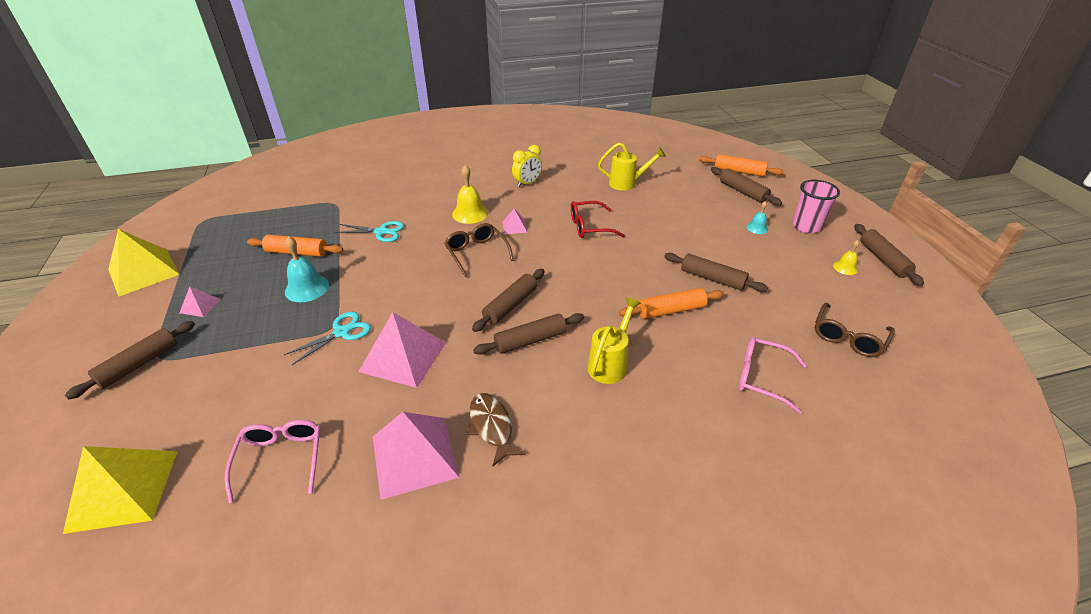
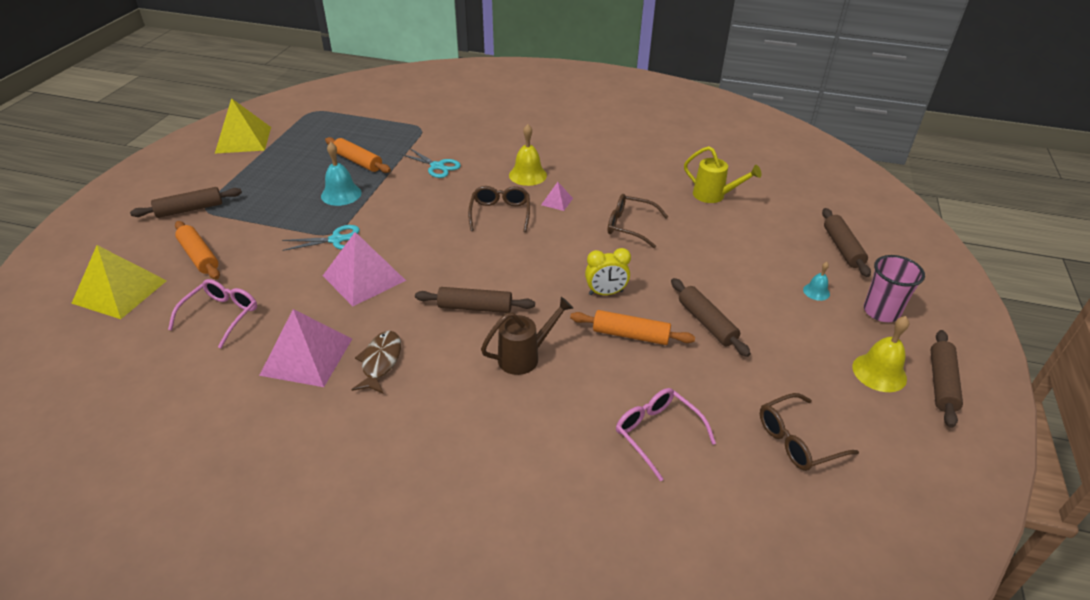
camera: 30 degrees right, 0 degrees up
pink pyramid [179,286,221,317] -> none
brown rolling pin [472,269,545,332] -> none
yellow clock [512,145,542,187] -> yellow clock moved to [585,248,631,295]
red glasses [571,201,625,238] -> brown glasses [608,194,668,248]
yellow watering can [588,297,641,384] -> brown watering can [481,297,573,375]
orange rolling pin [699,154,784,177] -> orange rolling pin moved to [175,221,220,279]
yellow bell [833,240,859,275] -> yellow bell [852,316,909,392], size x1.78

